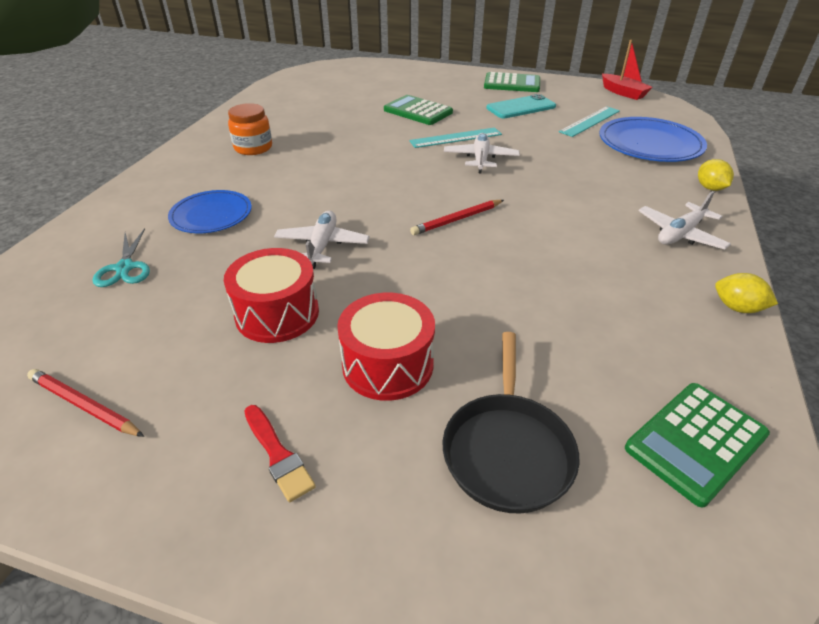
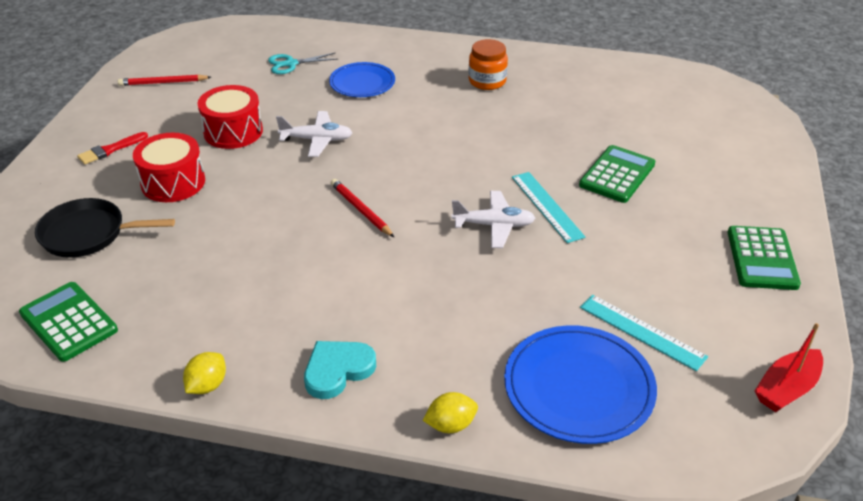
camera: 85 degrees right, 0 degrees up
red pencil [27,369,144,437] -> red pencil turned 120 degrees counterclockwise [118,74,211,86]
turquoise phone [486,94,556,118] -> none
white plane [638,191,731,250] -> turquoise heart [304,341,376,399]

